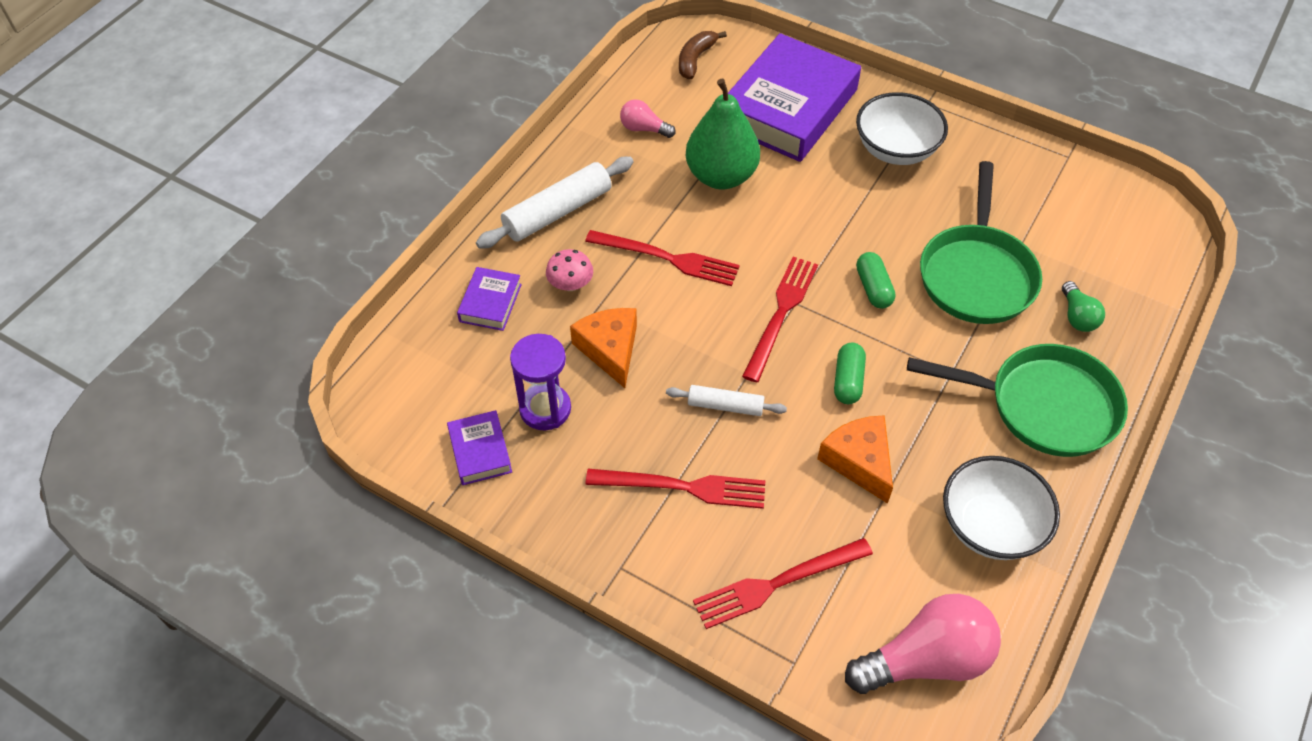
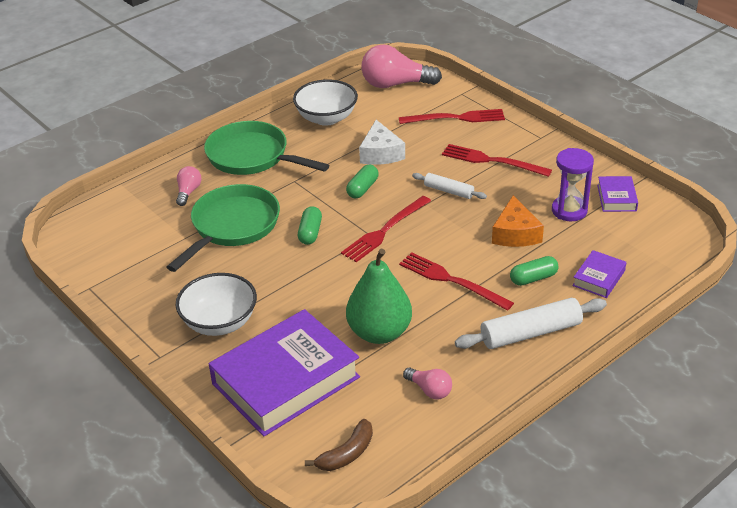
camera: 160 degrees left, 15 degrees down
pink mushroom [546,249,593,291] -> green capsule [510,256,559,286]
orange cheese [817,415,893,504] -> white cheese [359,120,405,165]
green light bulb [1062,281,1105,332] -> pink light bulb [176,166,202,206]

